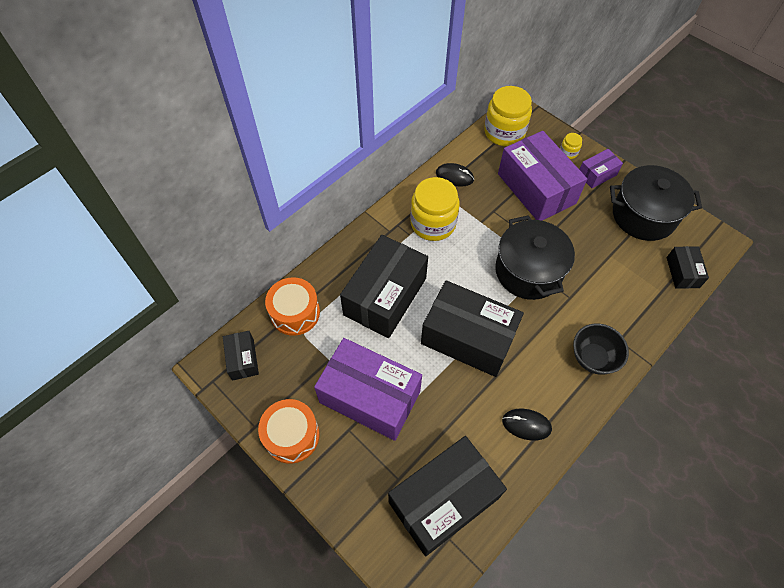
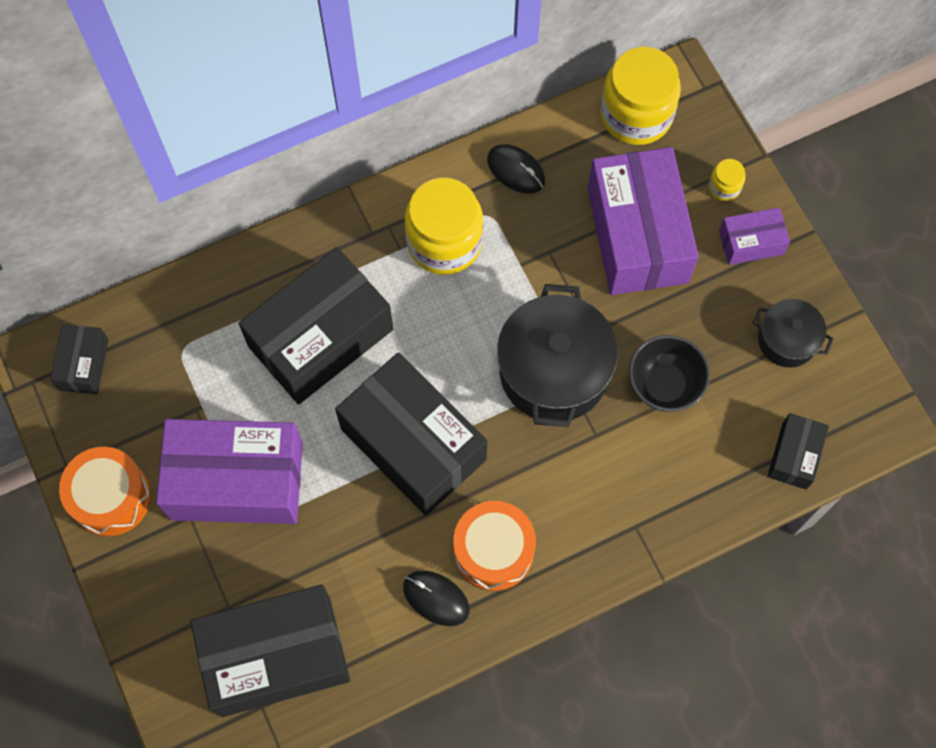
camera: 20 degrees right, 10 degrees up
orange drum [265,277,320,336] -> orange drum moved to [453,501,536,591]
purple box [314,338,422,441] -> purple box turned 45 degrees counterclockwise [156,419,303,524]
black bowl [573,323,629,375] -> black bowl moved to [629,335,710,412]
black pot [610,165,702,241] -> black pot [753,299,834,368], size x0.55

